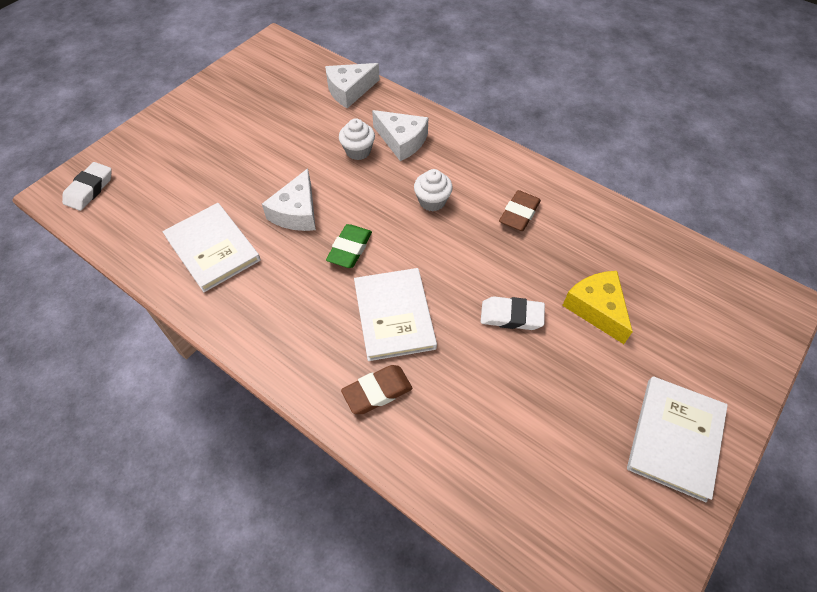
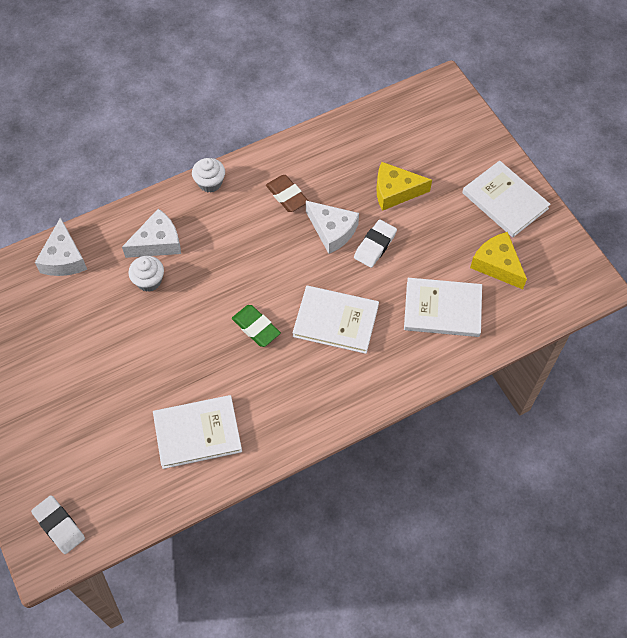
camera: 65 degrees left, 5 degrees up
white cheese [262,168,316,231] -> white cheese moved to [306,201,359,254]
brown eraser [341,365,412,414] -> none
white cupcake [414,169,453,211] -> white cupcake moved to [192,158,225,193]
none -> white book [404,278,482,337]
none -> yellow cheese [470,232,527,289]

